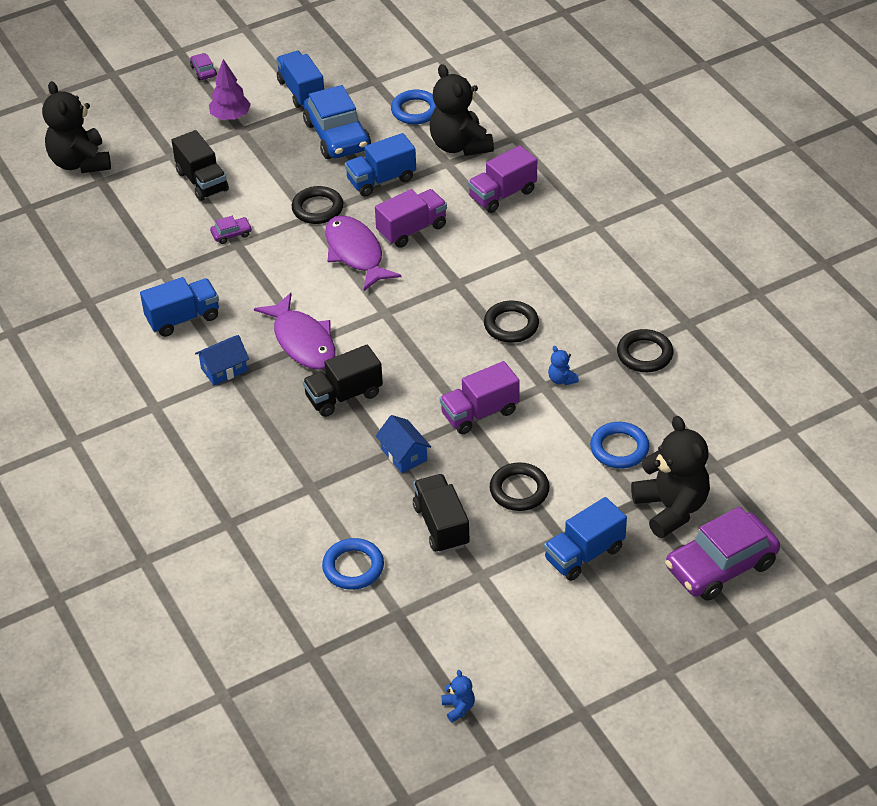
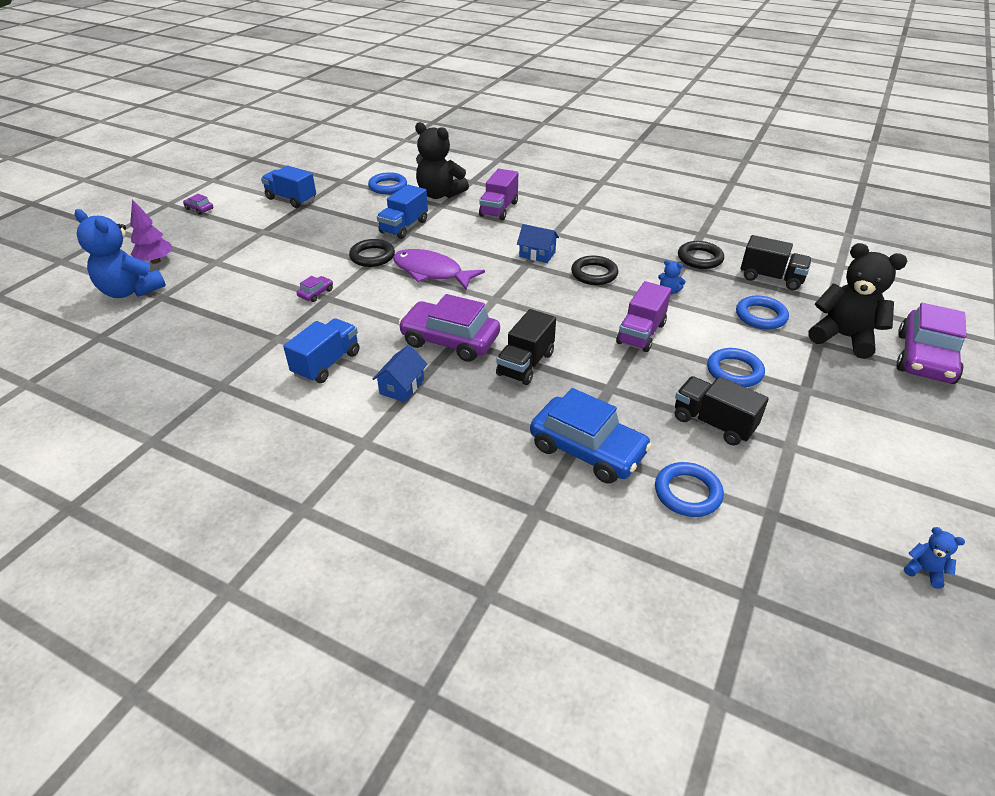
camera: 35 degrees left, 5 degrees down
black teddy bear [42,81,111,173] -> blue teddy bear [74,209,166,298]
black truck [171,130,229,201] -> black truck moved to [741,235,812,291]
purple tree [209,59,251,120] -> purple tree moved to [130,199,172,264]
purple fish [254,293,336,370] -> purple car [398,294,500,362]
blue car [303,85,371,159] -> blue car moved to [530,388,652,484]
purple truck [375,189,447,248] -> none
blue house [376,415,431,473] -> blue house moved to [517,224,559,263]
black ring [490,462,550,511] -> blue ring [707,348,765,387]
blue truck [544,497,627,581] -> none

